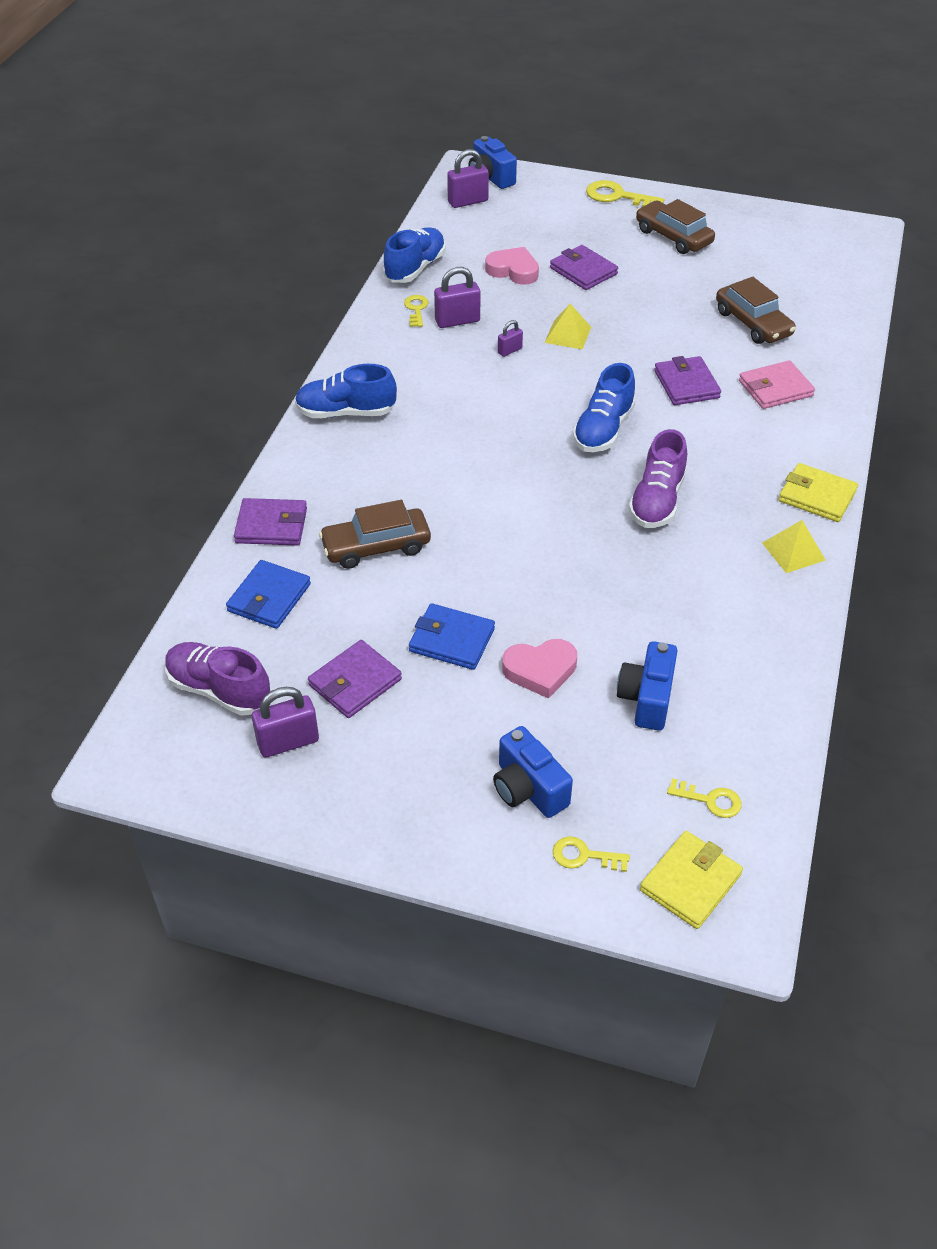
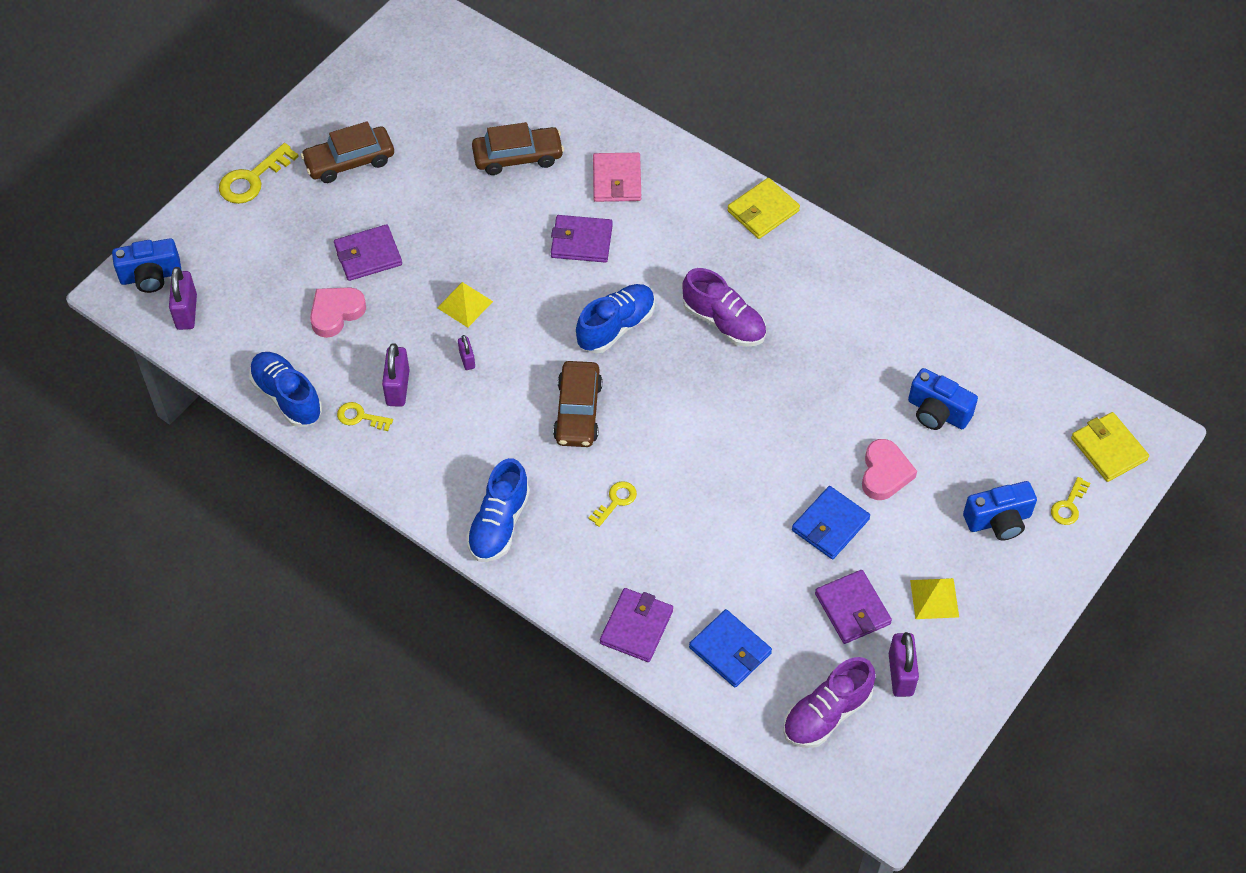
camera: 70 degrees left, 10 degrees up
brown car [319,500,431,569] -> brown car moved to [553,361,602,447]
blue shoe [573,363,635,452] -> blue shoe turned 90 degrees counterclockwise [576,284,655,353]
yellow key [667,778,742,818] -> yellow key moved to [589,481,637,527]
yellow pyramid [762,520,826,573] -> yellow pyramid moved to [910,578,959,619]

